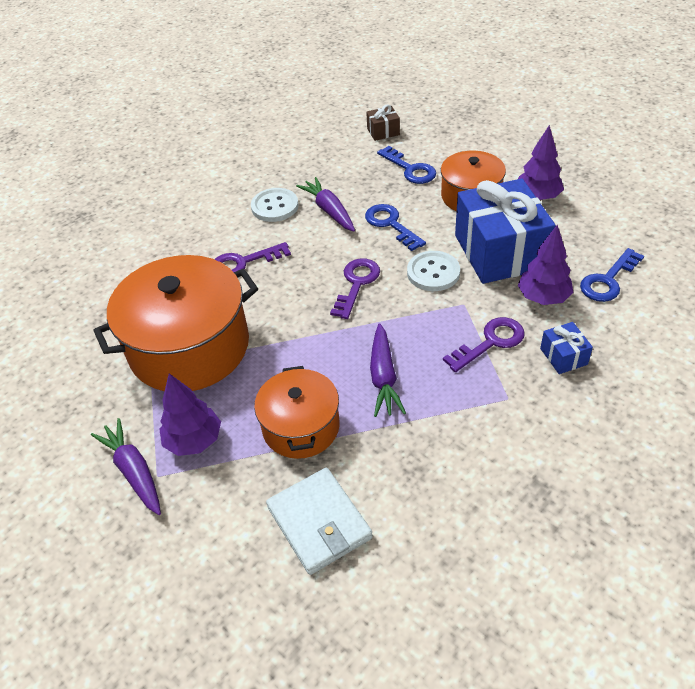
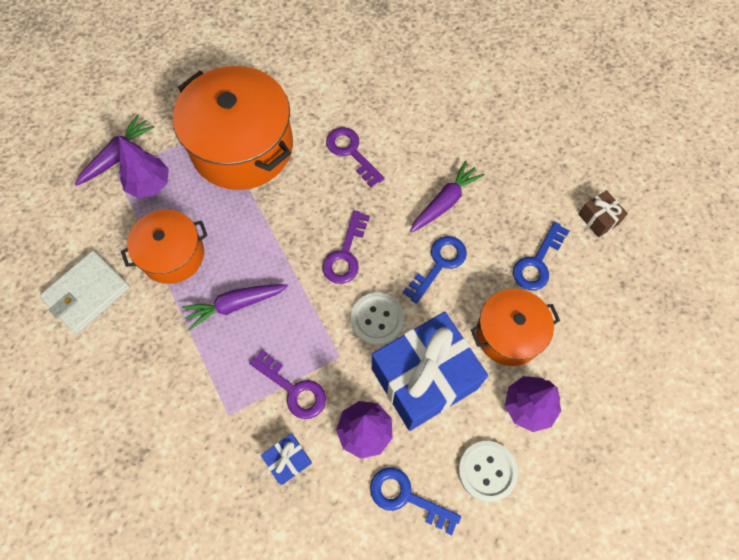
camera: 70 degrees right, 20 degrees up
white button [251,188,299,222] -> white button moved to [458,441,518,502]
purple key [330,258,380,319] -> purple key turned 105 degrees clockwise [323,210,370,284]

